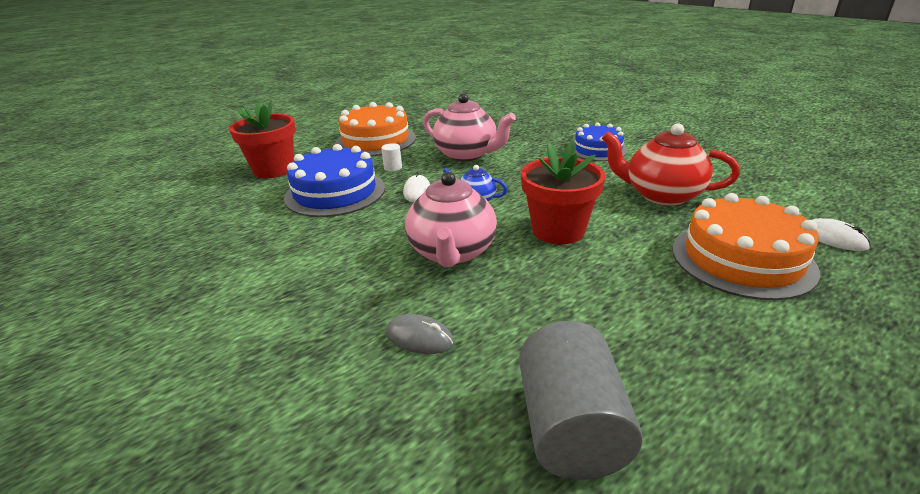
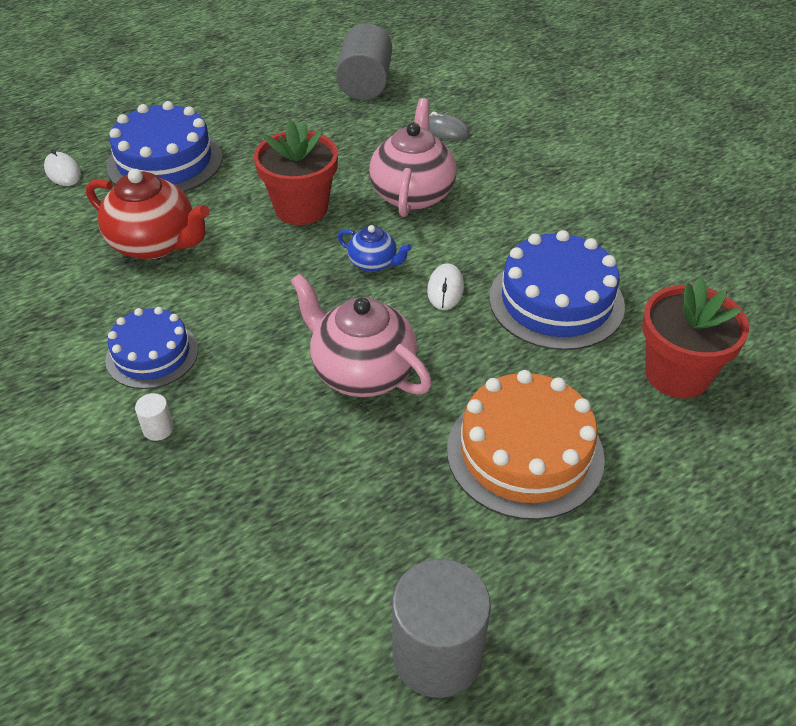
camera: 175 degrees left, 15 degrees up
white cylinder [381,143,402,171] -> white cylinder moved to [135,393,174,441]
orange cake [672,193,820,300] -> blue cake [106,101,222,192]
none -> grey cylinder [392,559,491,698]

